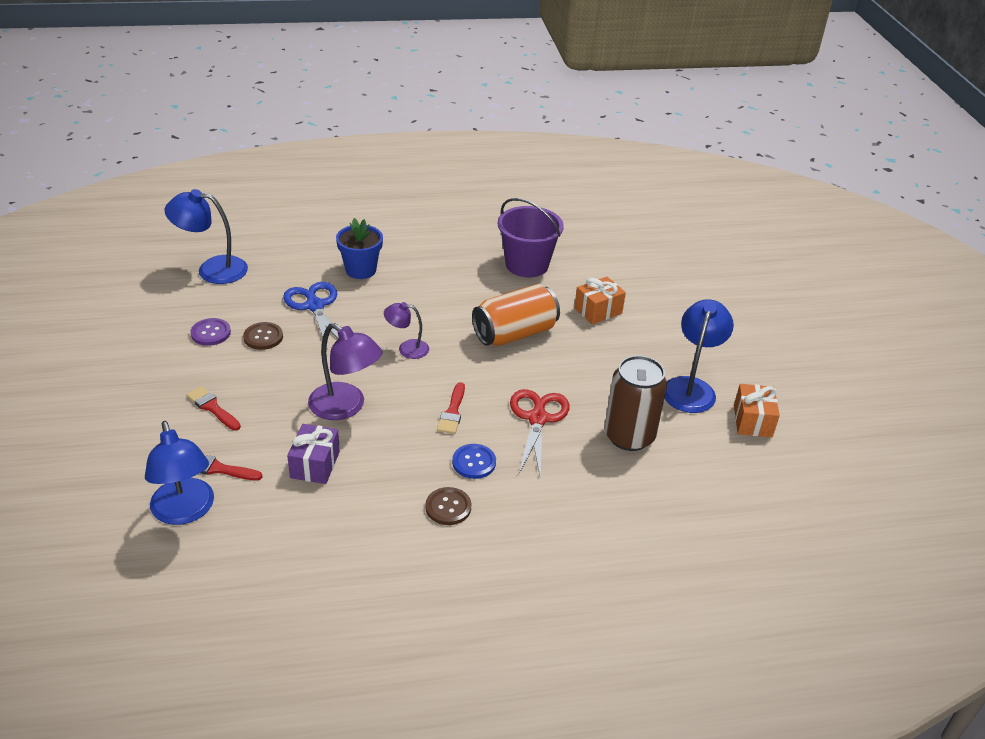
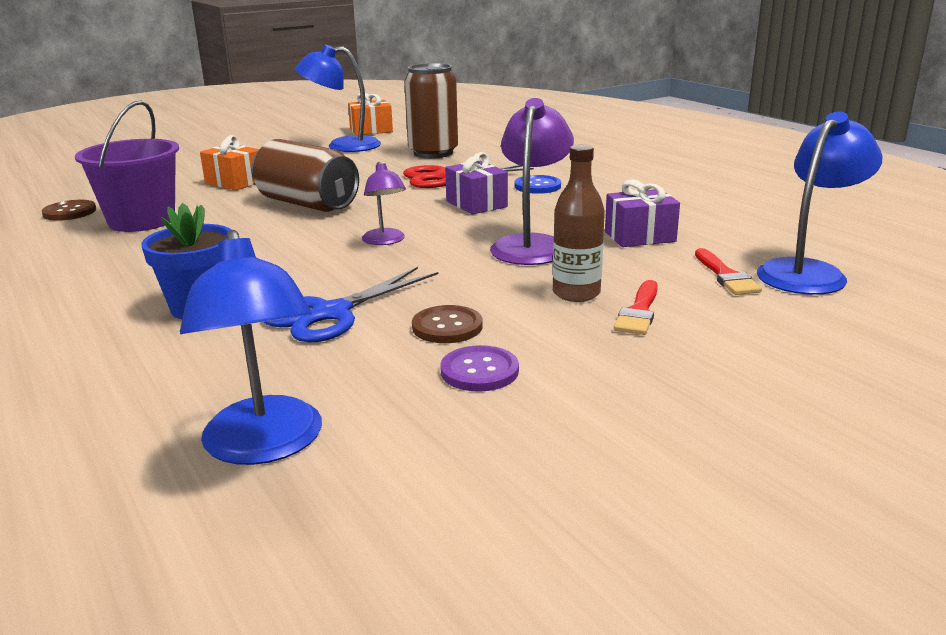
camera: 110 degrees left, 15 degrees down
brown button [425,487,471,525] -> brown button moved to [42,200,96,221]
red brush [437,382,465,434] -> purple gift [445,152,508,214]
orange can [472,284,560,346] -> brown can [251,139,359,212]
none -> brown bottle [553,144,605,302]

